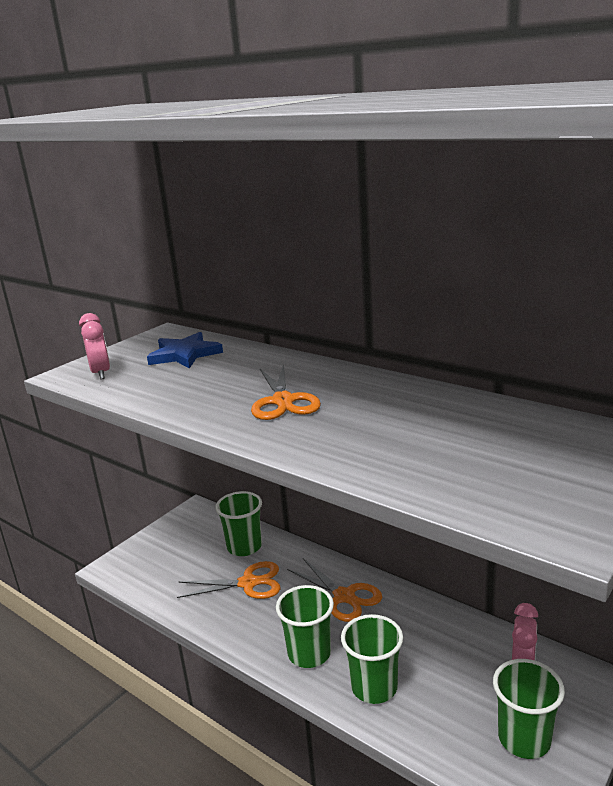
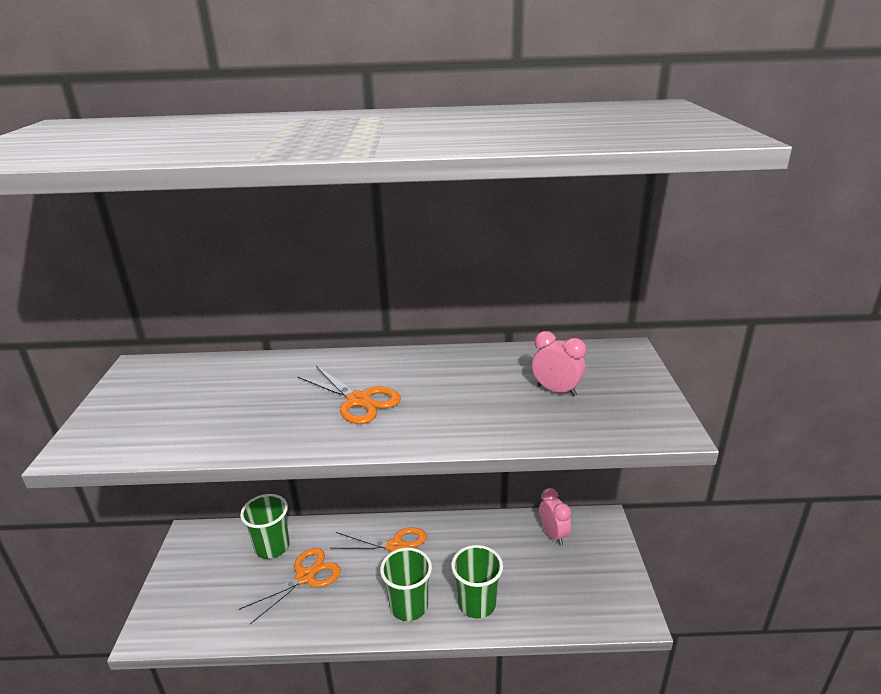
camera: 40 degrees left, 5 degrees up
pink clock [79,313,110,379] -> pink clock moved to [532,331,586,396]
blue star [147,332,223,369] -> none
green cup [493,659,565,759] -> none

